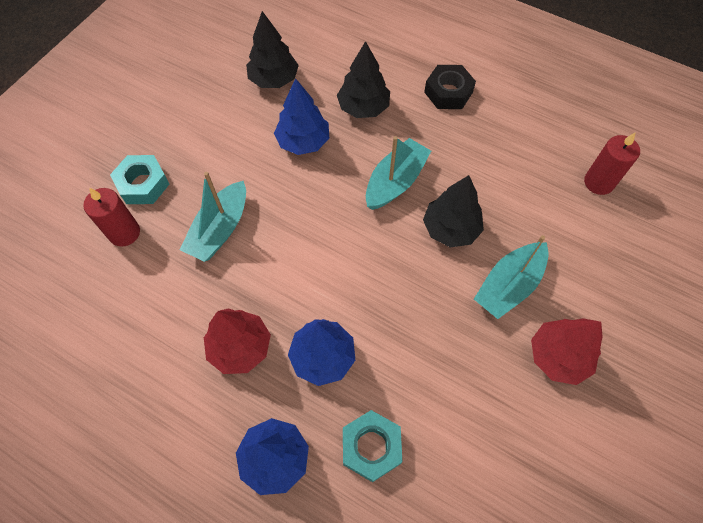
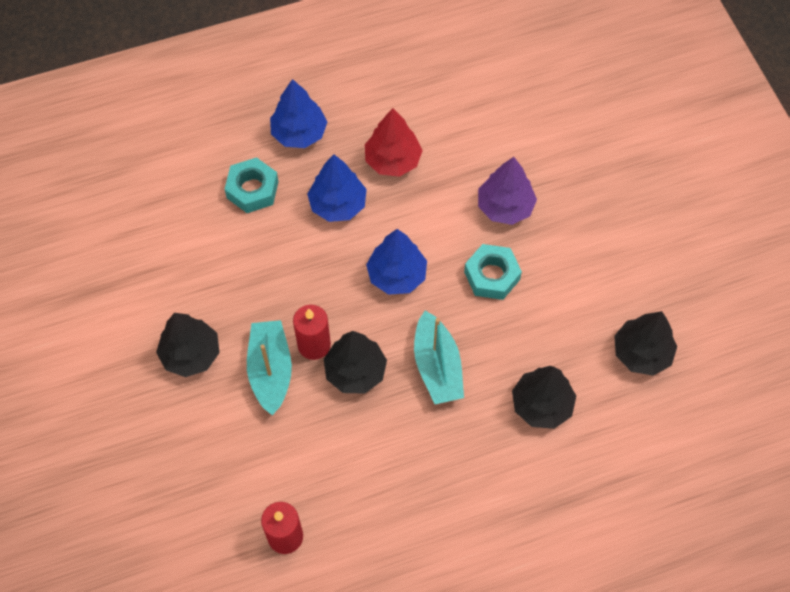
camera: 130 degrees right, 0 degrees up
red candle [83,188,140,247] -> red candle moved to [293,305,331,360]
turquoise nut [110,155,169,204] -> turquoise nut moved to [464,244,522,300]
turquoise boat [180,172,246,262] -> purple tree [478,157,537,225]
blue tree [274,78,329,155] -> blue tree moved to [366,229,427,295]
black nut [424,65,476,109] -> none
red tree [531,318,603,385] -> black tree [156,313,220,377]

